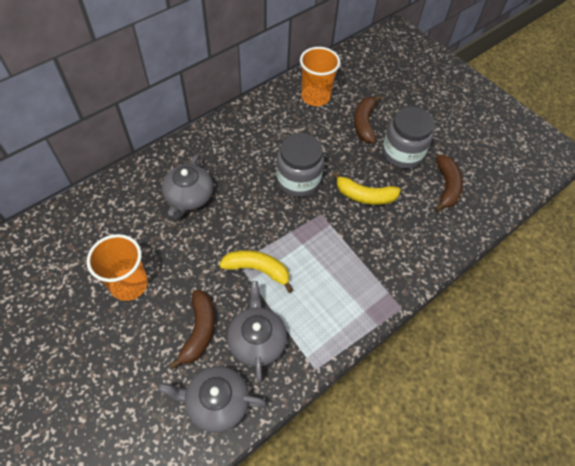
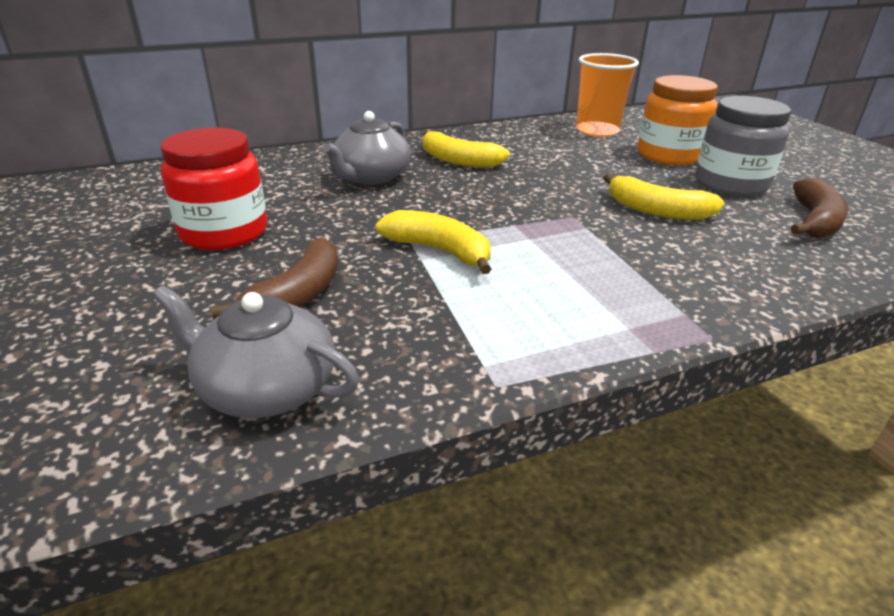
camera: 20 degrees right, 25 degrees down
orange cup [87,234,148,301] -> red jar [160,128,267,250]
grey teapot [227,281,287,382] -> none
grey jar [276,133,324,197] -> none
brown banana [354,95,382,143] -> orange jar [637,75,718,165]
none -> yellow banana [423,131,510,168]

